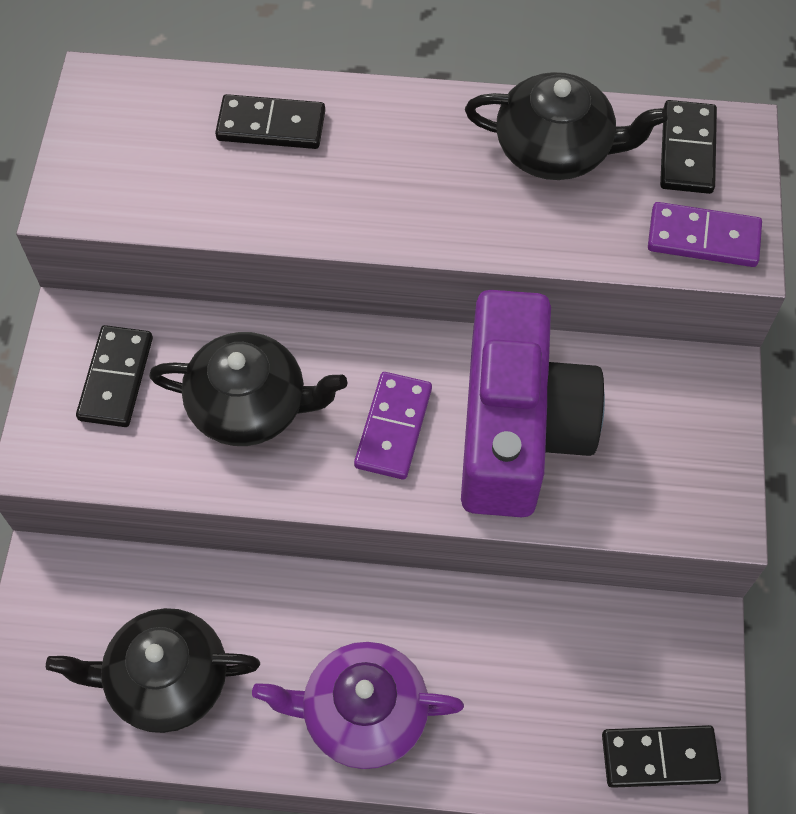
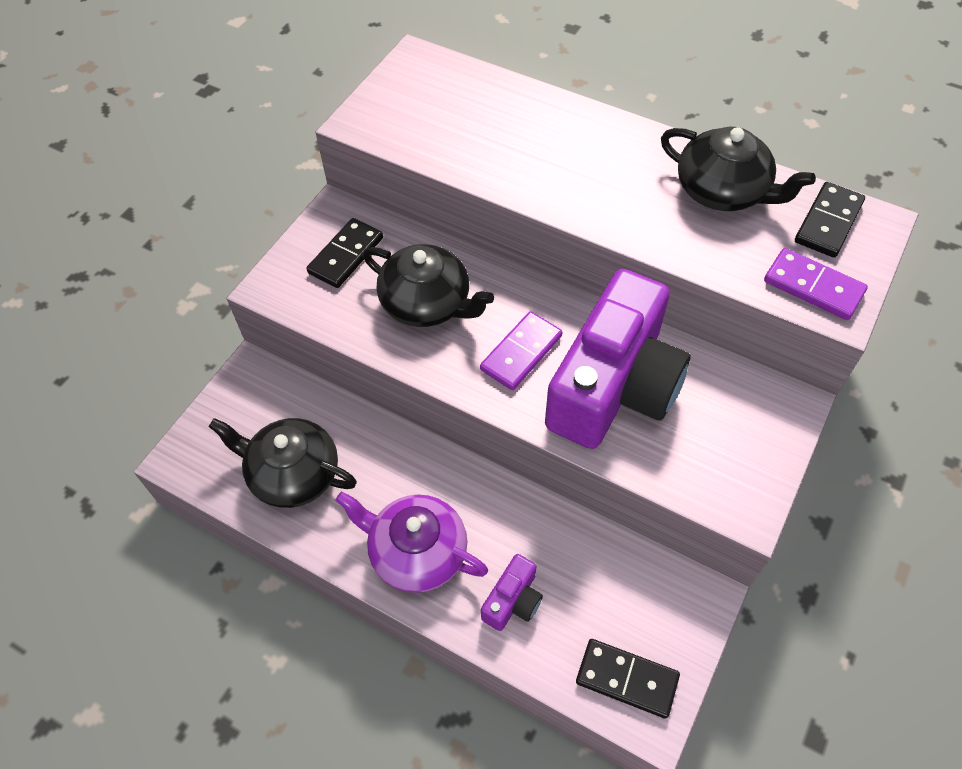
camera: 25 degrees right, 5 degrees down
black domino [215,94,325,149] -> none
none -> purple camera [481,554,543,631]

